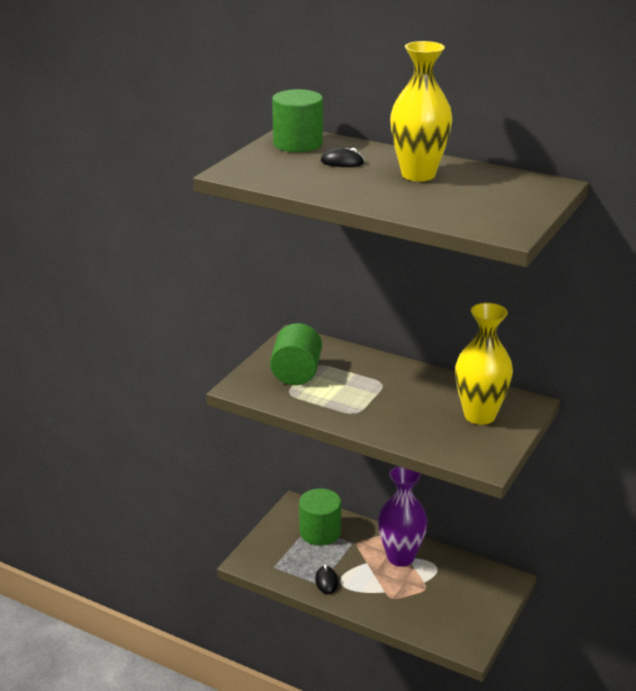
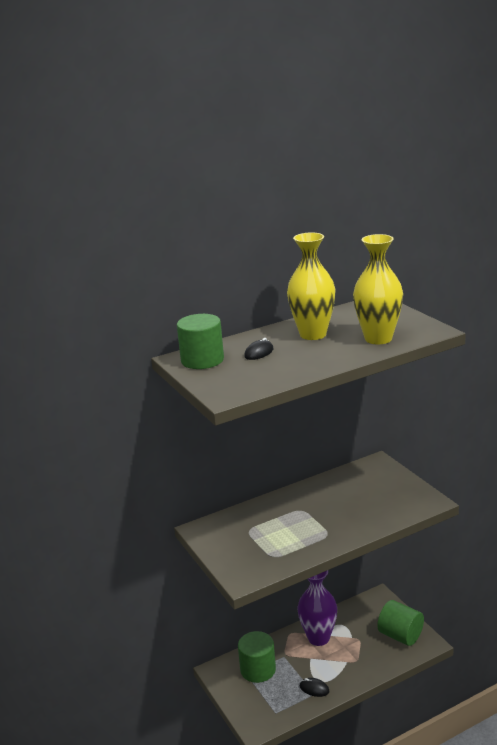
camera: 55 degrees left, 5 degrees down
green cylinder [270,323,322,385] -> green cylinder moved to [377,600,424,646]
yellow vase [455,303,513,425] -> yellow vase moved to [353,234,403,344]

